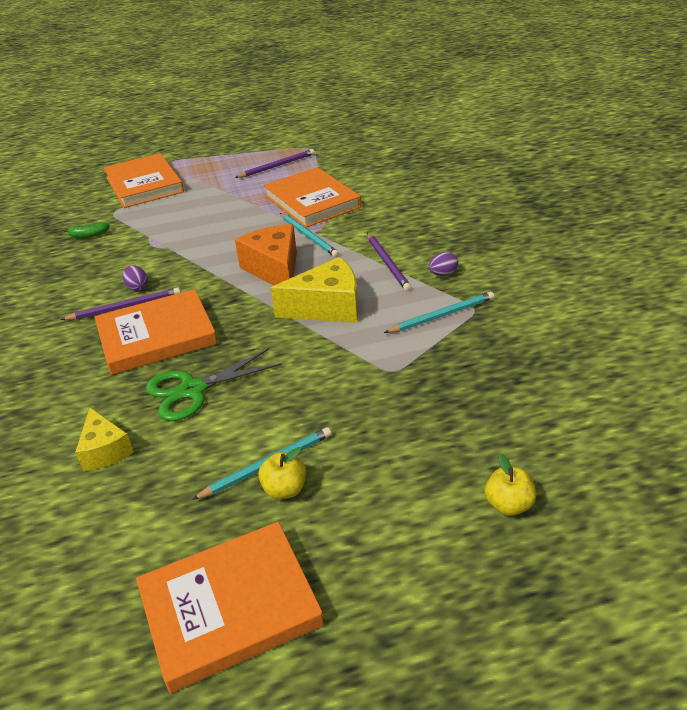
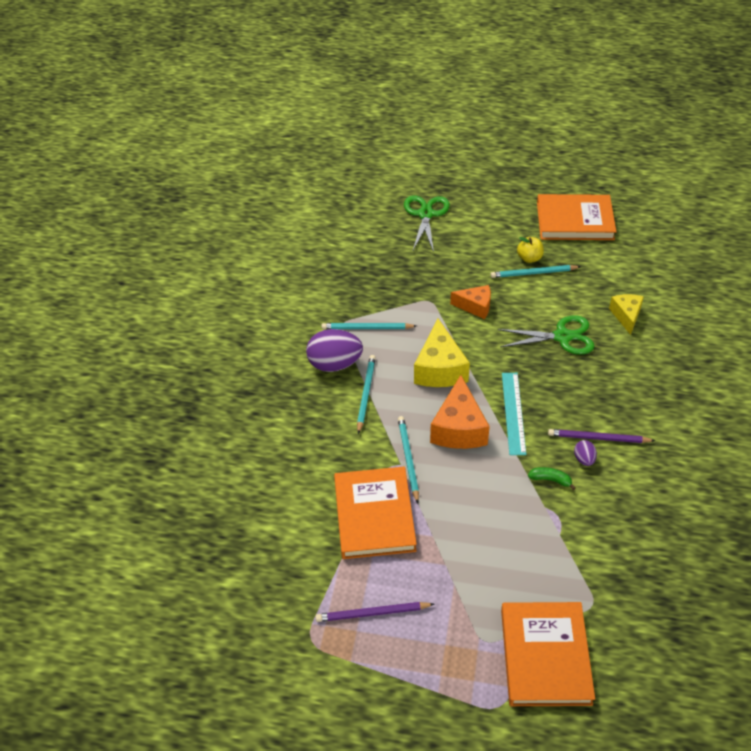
camera: 155 degrees left, 10 degrees up
green banana [64,222,110,238] -> green banana moved to [528,467,576,490]
orange book [95,289,218,375] -> none
yellow cheese [271,257,358,323] -> yellow cheese turned 105 degrees counterclockwise [414,319,470,387]
purple pencil [367,233,411,291] -> turquoise pencil [357,355,376,434]
purple egg [429,252,458,276] -> purple egg [306,329,363,372], size x2.12
yellow apple [485,454,536,516] -> green scissors [404,195,450,252]
none -> orange cheese [450,285,491,319]
none -> turquoise ruler [502,373,527,455]

